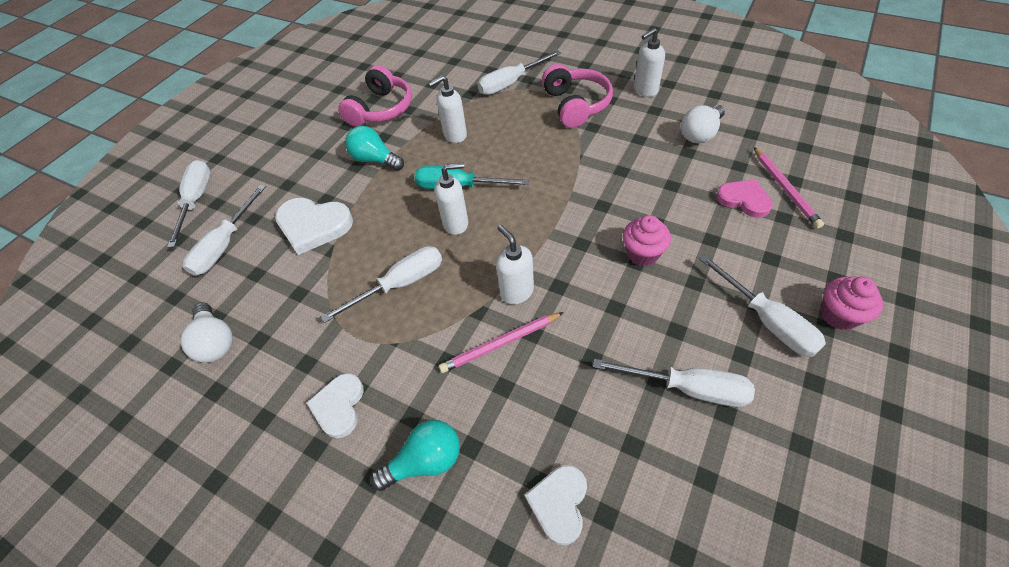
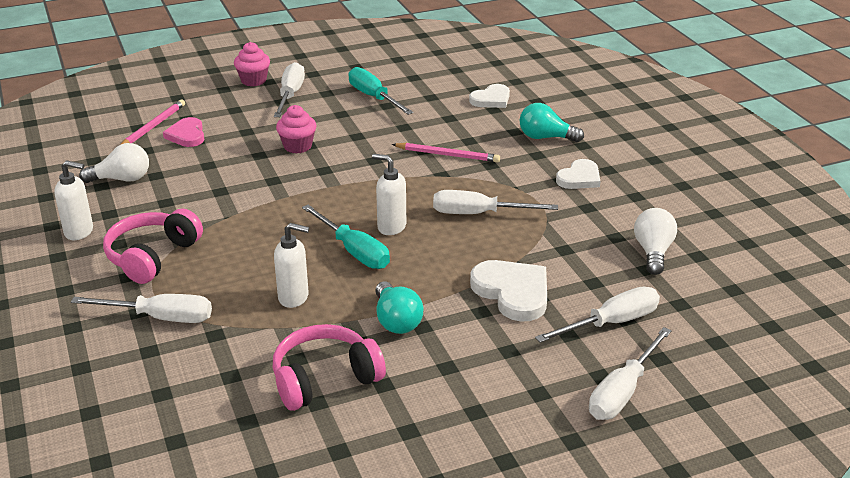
camera: 145 degrees left, 20 degrees down
white soap dispenser [496,225,534,304] -> none
white screwdriver [593,359,755,407] -> turquoise screwdriver [349,67,414,115]

